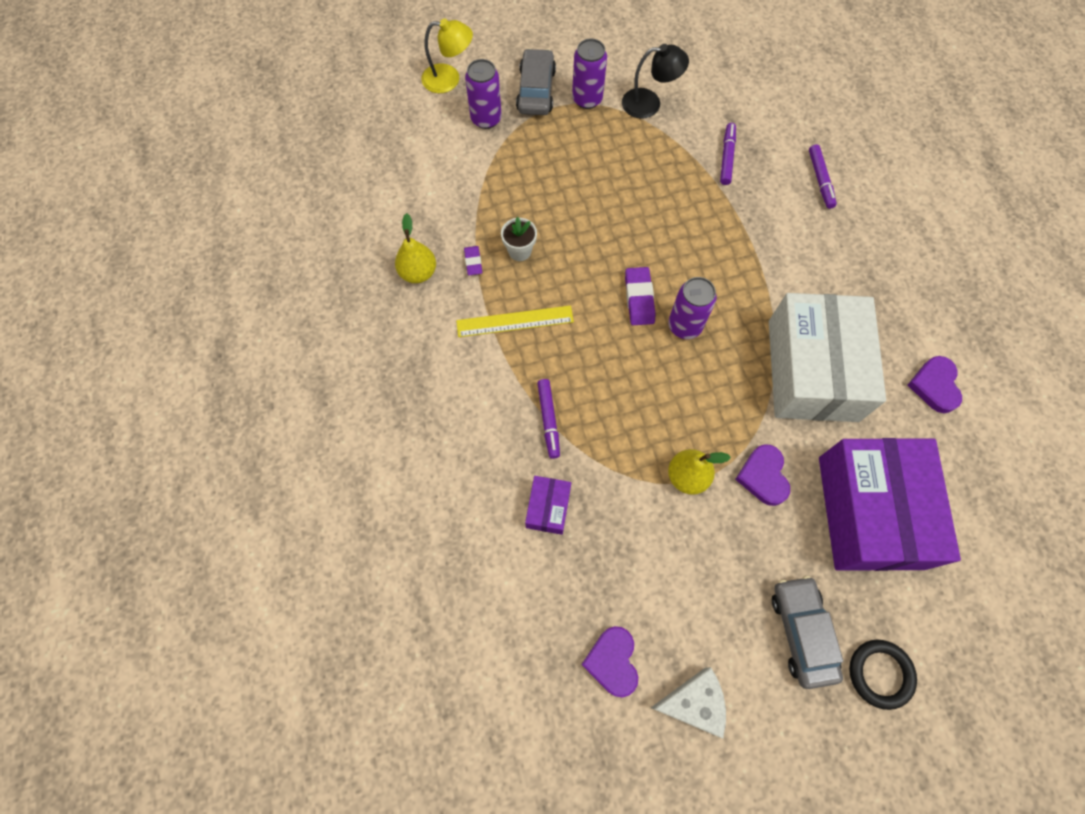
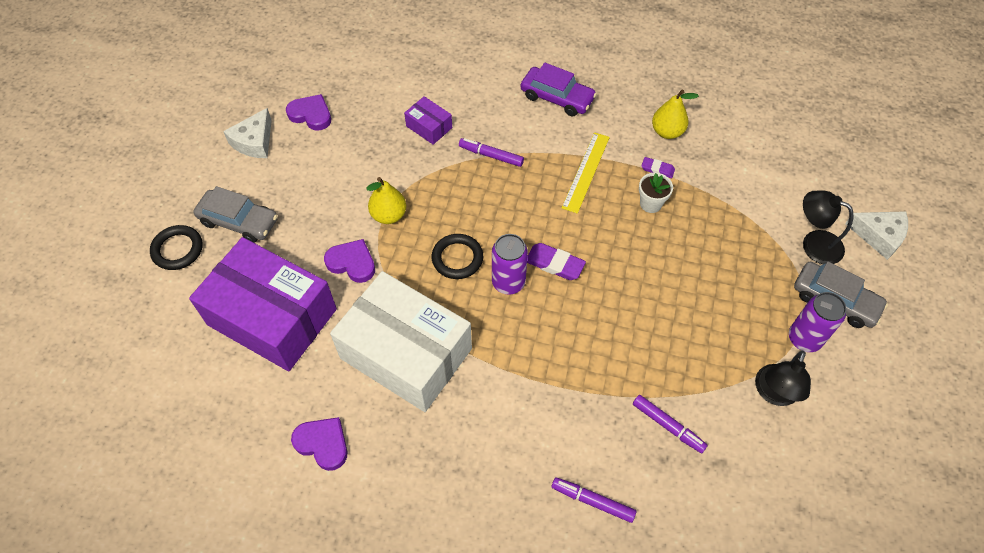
camera: 120 degrees right, 10 degrees down
yellow lamp [421,18,473,93] -> white cheese [845,211,908,260]
purple can [465,59,502,129] -> black lamp [803,190,853,264]
none -> black ring [432,234,483,279]
none -> purple car [521,63,597,116]

